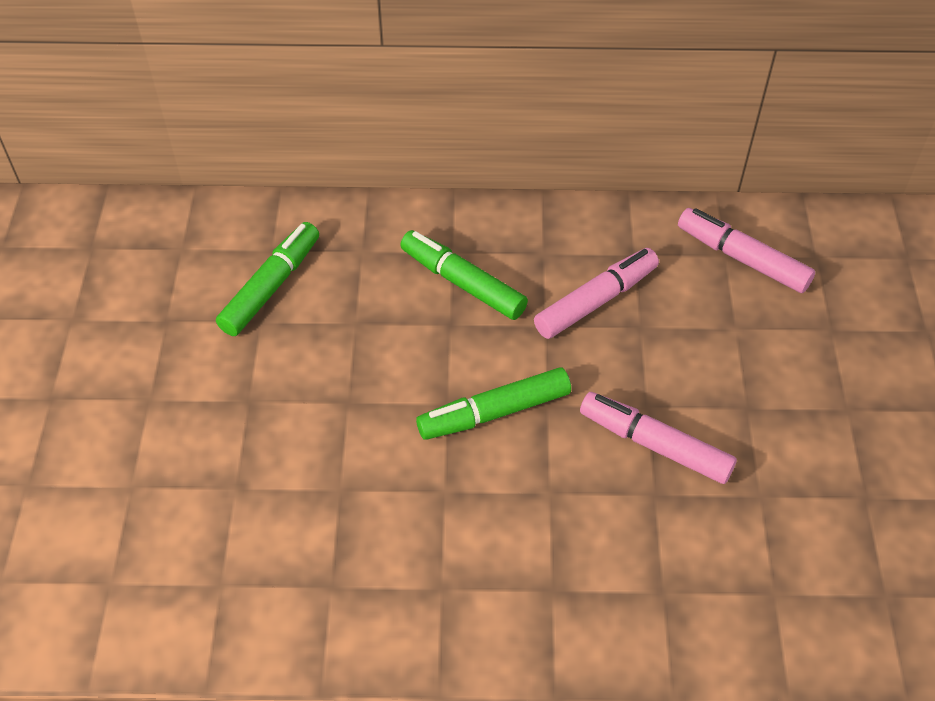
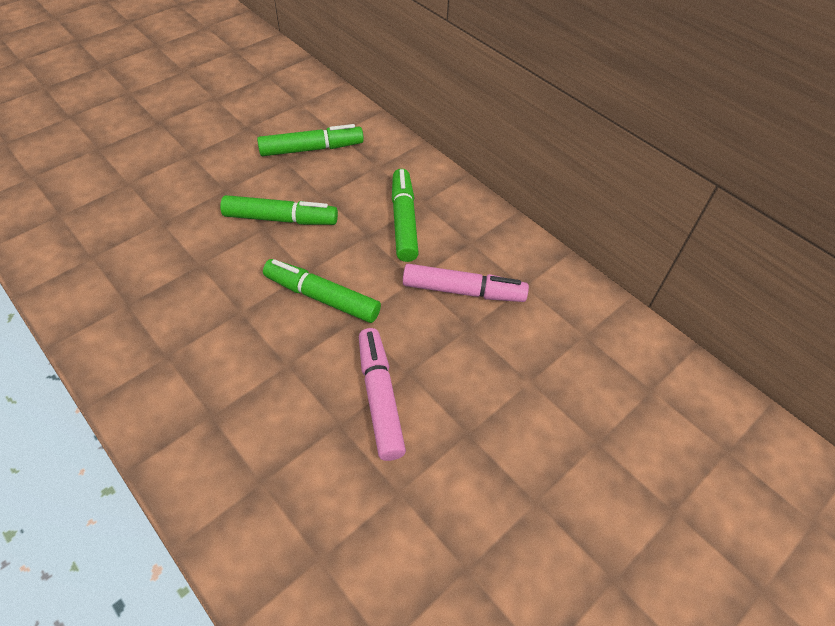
camera: 45 degrees right, 0 degrees up
pink marker [678,208,815,293] -> none
none -> green marker [220,195,338,225]

